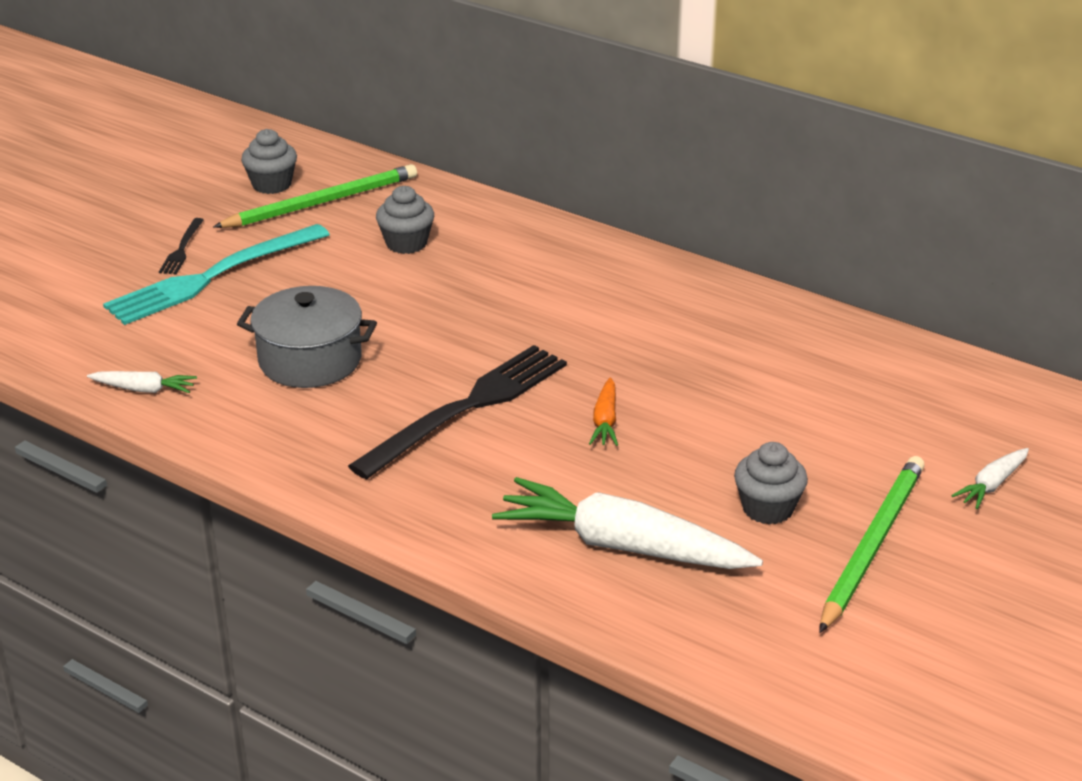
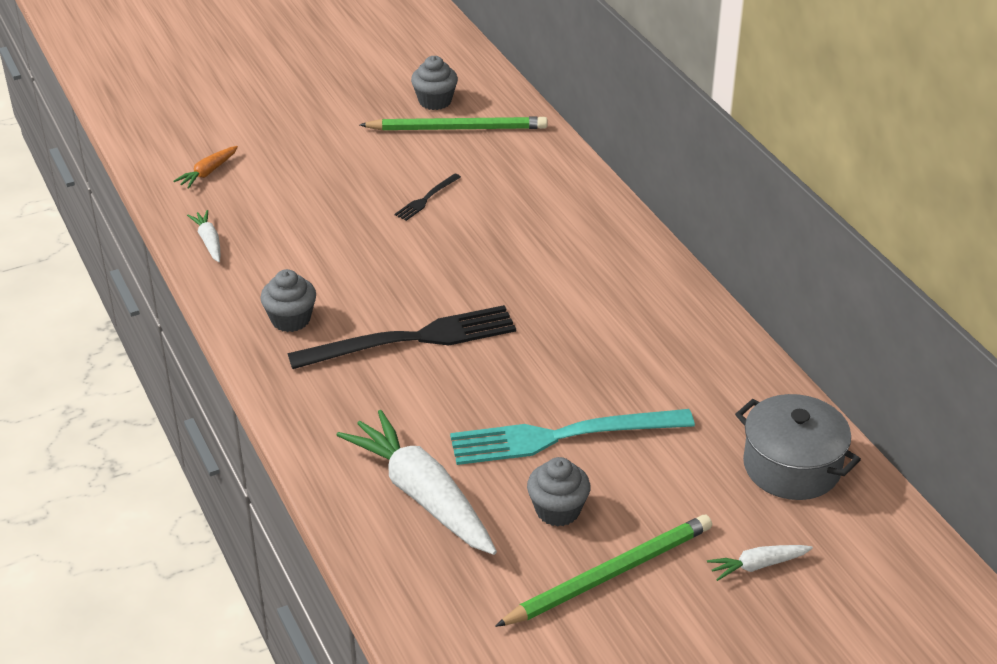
camera: 30 degrees right, 5 degrees up
white carrot [87,371,197,393] -> white carrot turned 150 degrees counterclockwise [187,210,221,262]
turquoise fork [103,224,330,325] -> turquoise fork moved to [450,409,695,465]
black fork [159,218,204,274] -> black fork moved to [394,173,461,221]
grey pot [237,286,377,388] -> grey pot moved to [735,394,861,500]
grey cupcake [376,186,434,254] -> grey cupcake moved to [260,269,316,332]
orange carrot [589,377,618,446] -> orange carrot moved to [173,146,238,189]

